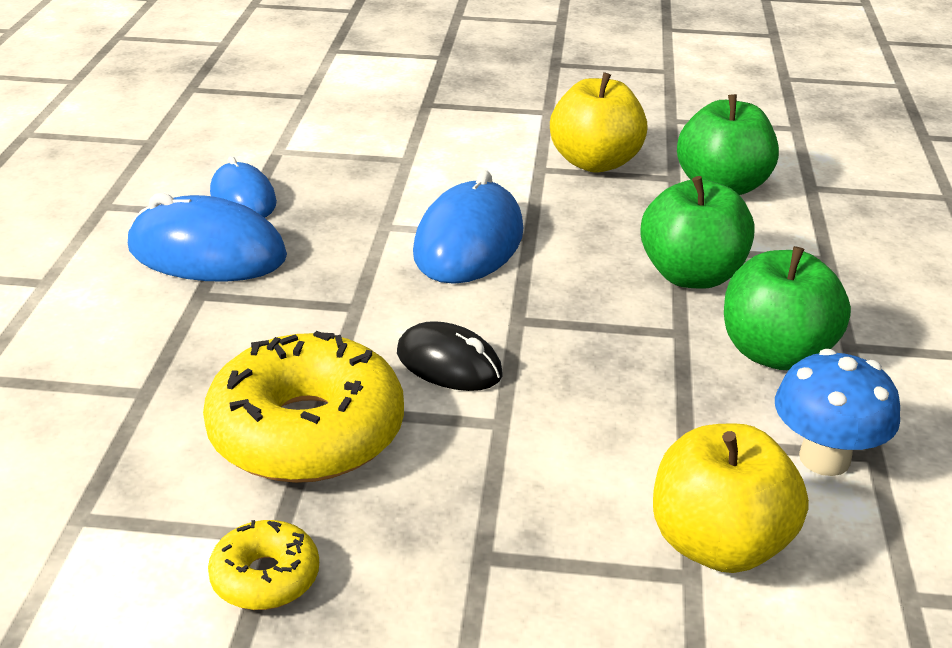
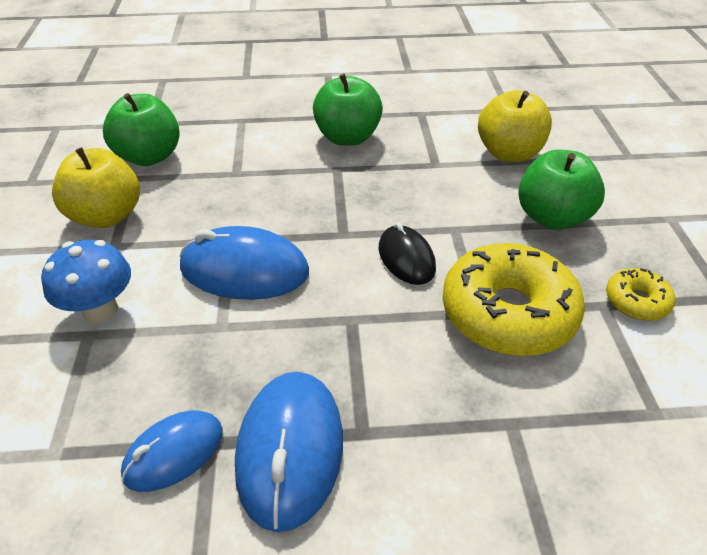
camera: 100 degrees left, 10 degrees up
black mouse [397,321,503,391] -> black mouse turned 45 degrees counterclockwise [379,222,436,285]
green apple [640,176,754,289] -> green apple moved to [518,150,605,230]
blue mushroom [775,349,900,476] -> blue mushroom moved to [41,240,131,323]

